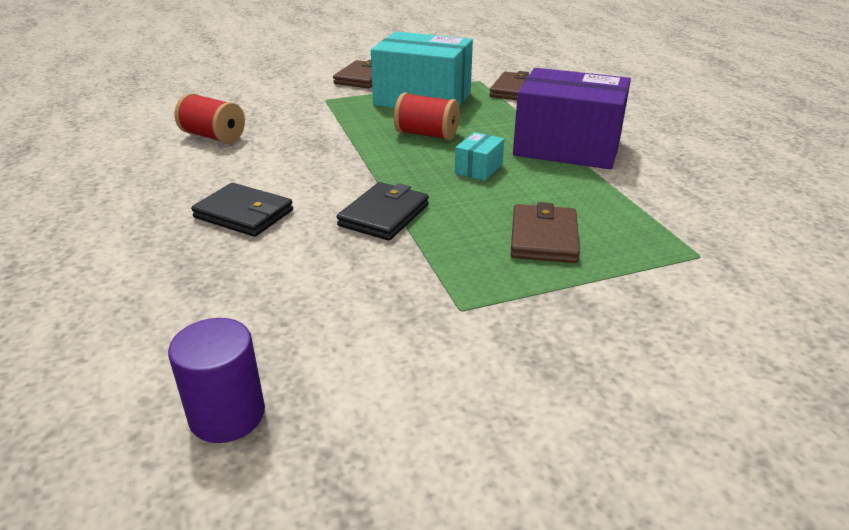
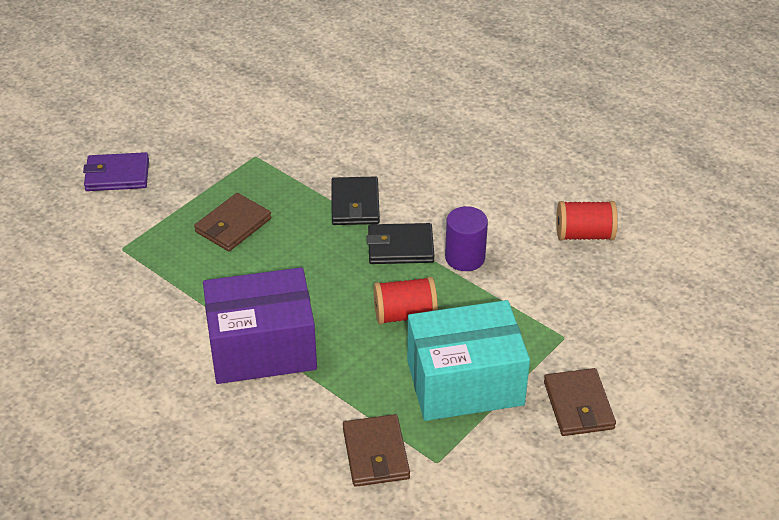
camera: 150 degrees right, 10 degrees up
purple cylinder [168,318,265,443] -> purple cylinder moved to [445,206,488,271]
black wallet [191,183,293,237] -> black wallet moved to [367,223,434,264]
turquoise box [455,132,504,181] -> none
brown wallet [510,202,580,263] -> brown wallet turned 60 degrees clockwise [194,193,272,251]
none -> purple wallet [83,152,149,191]

